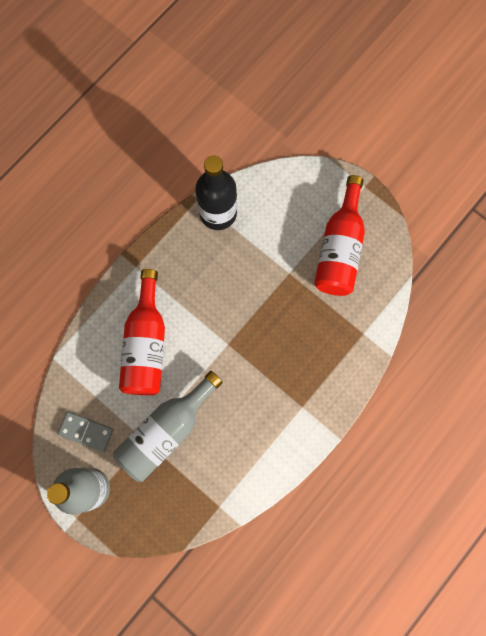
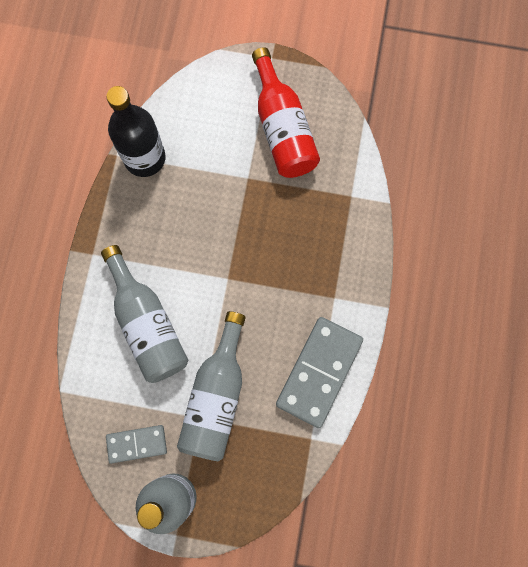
camera: 30 degrees left, 0 degrees up
red bottle [119,269,165,395] -> grey bottle [101,245,188,383]
none -> grey domino [276,317,363,428]

